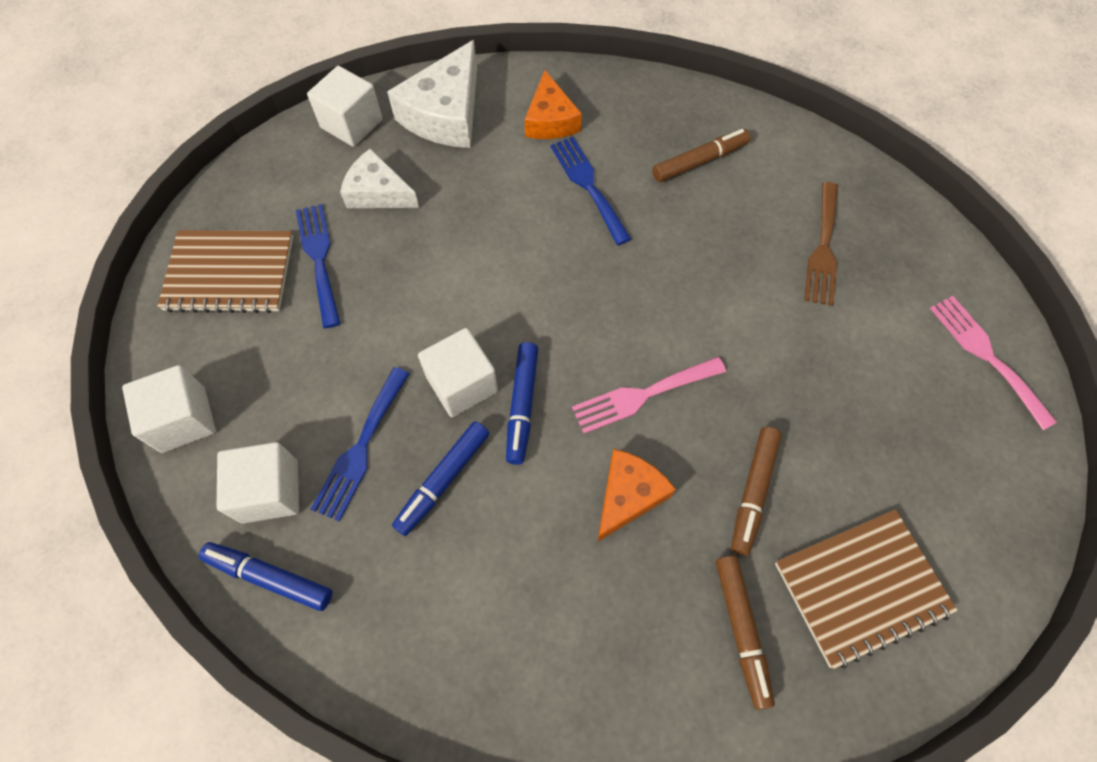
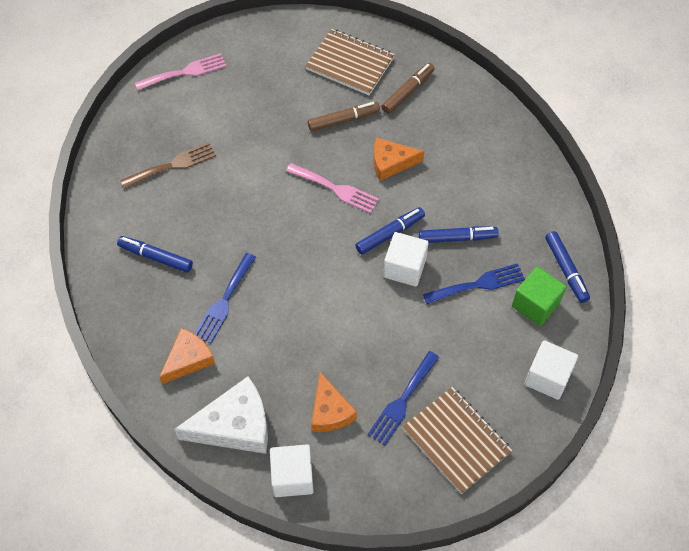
camera: 130 degrees left, 5 degrees down
white cube [217,442,299,524] -> green cube [512,267,566,326]
white cheese [340,149,419,208] -> orange cheese [311,372,357,432]
brown marker [652,129,750,182] -> blue marker [117,236,193,273]
pink fork [930,296,1057,430] -> pink fork turned 135 degrees counterclockwise [135,53,227,90]

